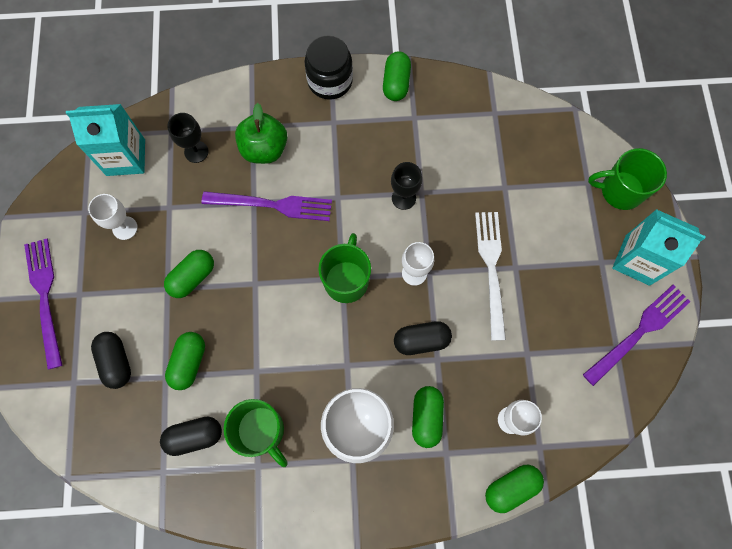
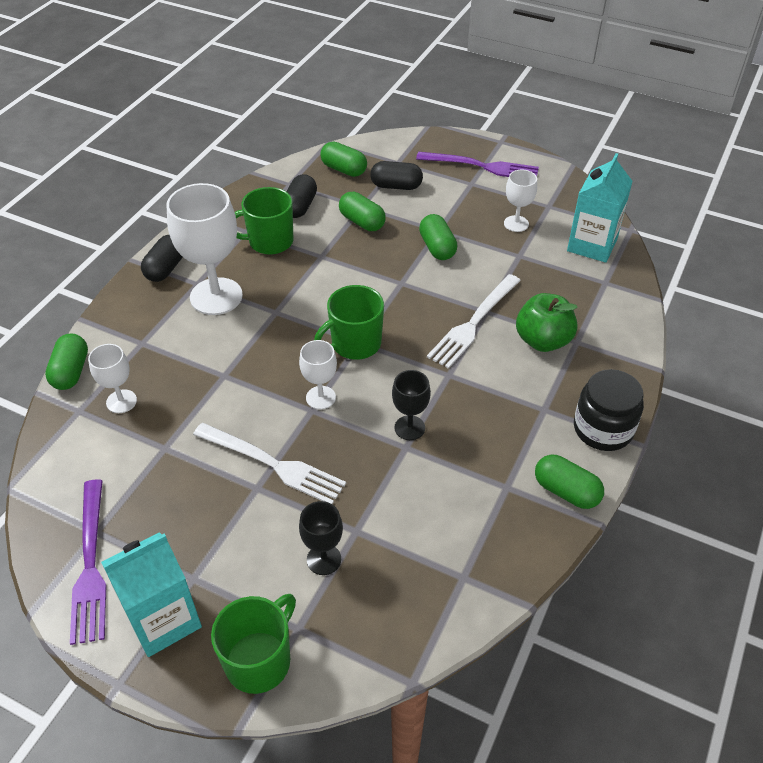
camera: 120 degrees right, 25 degrees down
black goblet [167,113,208,163] -> black goblet moved to [299,501,343,575]
purple fork [201,191,332,221] -> white fork [427,274,521,369]
green mug [318,233,371,303] -> green mug turned 105 degrees clockwise [314,285,384,360]
black capsule [394,321,452,355] -> black capsule moved to [141,235,182,282]
green capsule [412,386,444,448] -> green capsule moved to [320,142,367,177]

